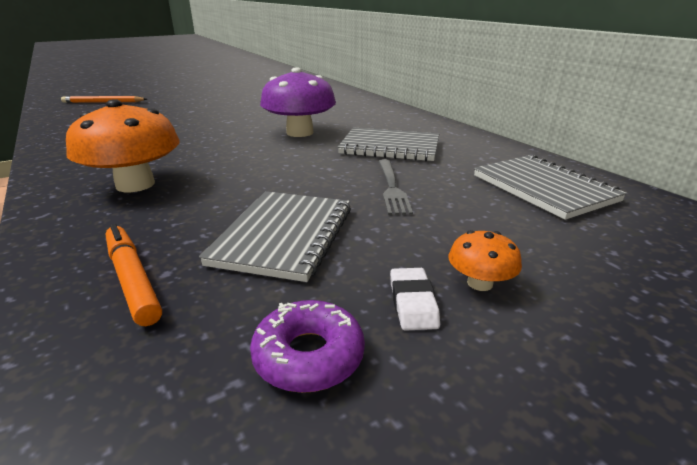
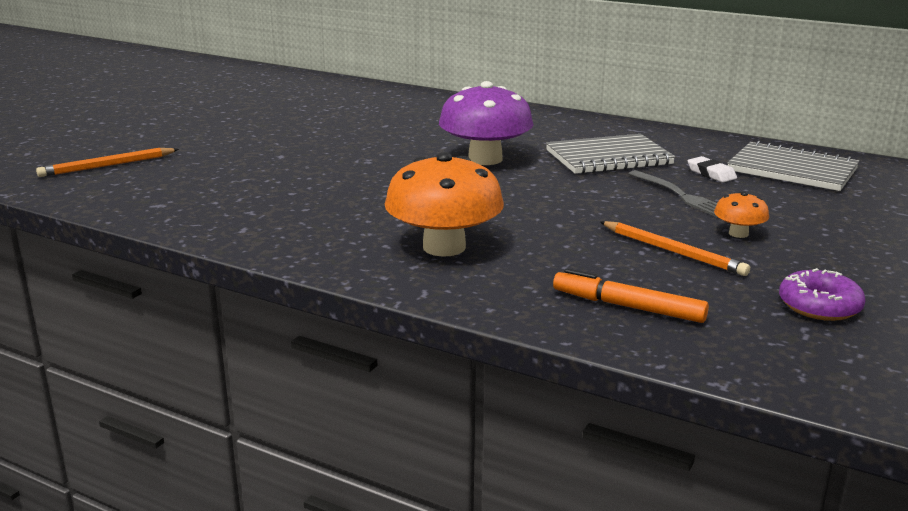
camera: 30 degrees left, 5 degrees down
grey notebook [199,191,351,282] -> orange pencil [600,221,750,276]
white eraser [390,268,440,331] -> white eraser moved to [687,156,737,183]
orange mushroom [448,230,522,291] -> orange mushroom moved to [714,191,769,238]

